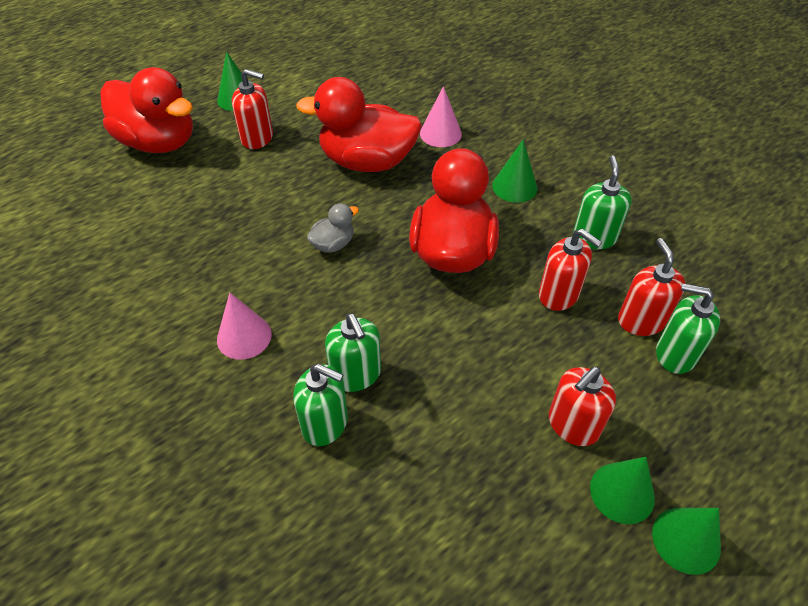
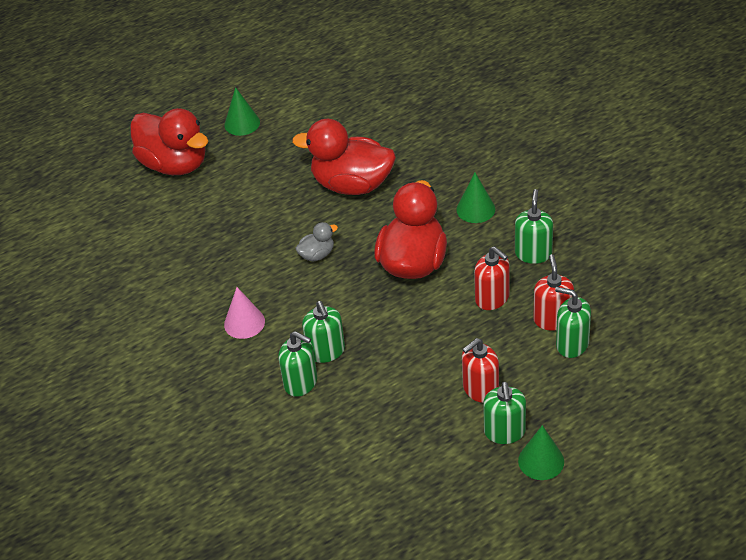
camera: 10 degrees right, 5 degrees down
red soap dispenser [232,69,273,149] -> none
pink cone [420,86,462,147] -> none
green cone [590,457,655,524] -> green soap dispenser [483,382,526,444]

